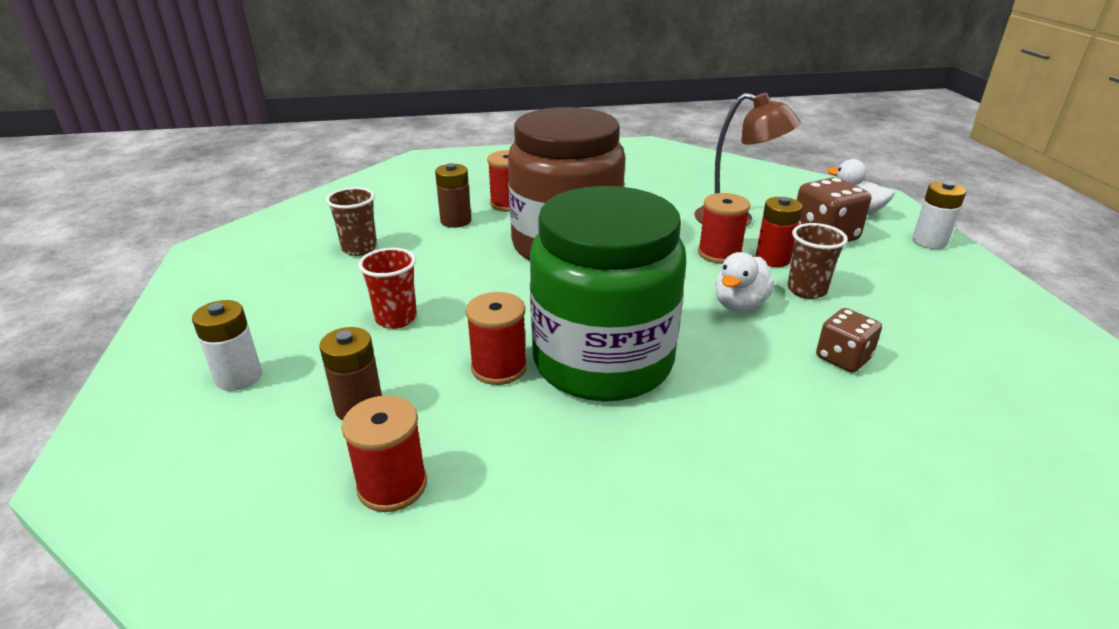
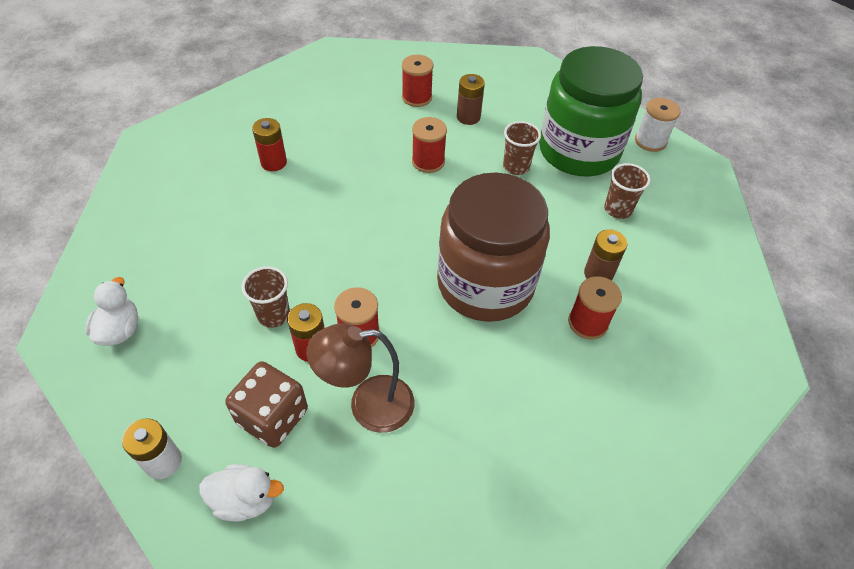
camera: 145 degrees right, 20 degrees up
white battery [192,300,262,391] -> none
red cup [358,248,417,329] -> brown cup [503,121,541,175]
green jar [530,186,686,402] -> green jar moved to [539,46,643,176]
white duck [715,252,775,311] -> white duck moved to [85,277,138,346]
brown dice [816,308,882,373] -> none
none -> red battery [252,118,287,171]
none -> white spool [635,98,681,152]

